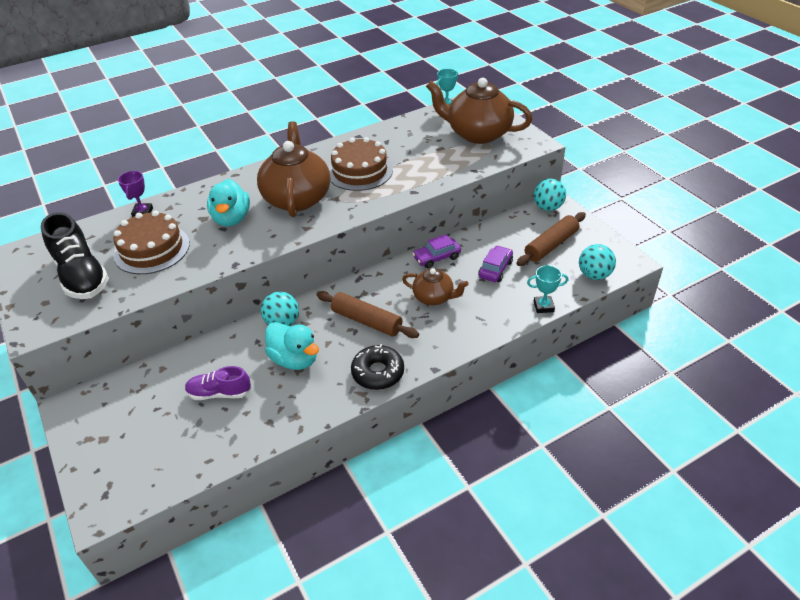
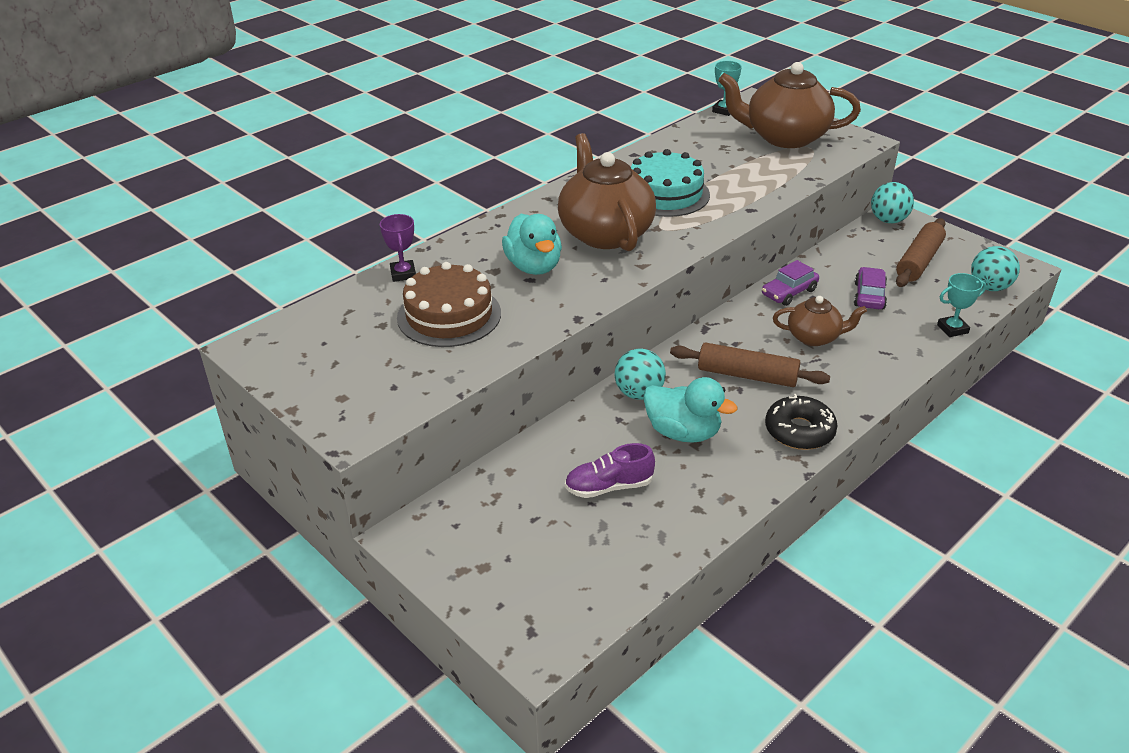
camera: 15 degrees left, 5 degrees down
black shoe [41,212,109,299] -> none
brown cake [328,137,393,191] -> turquoise cake [631,149,710,217]

